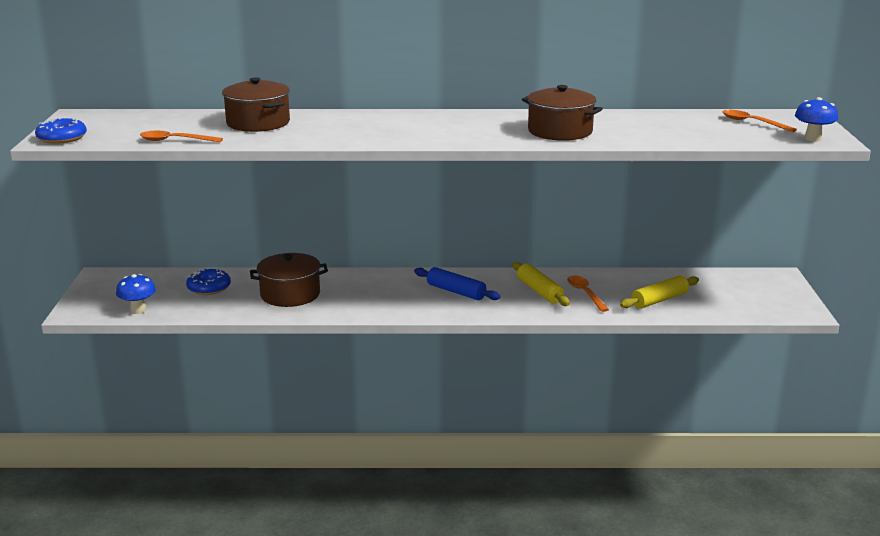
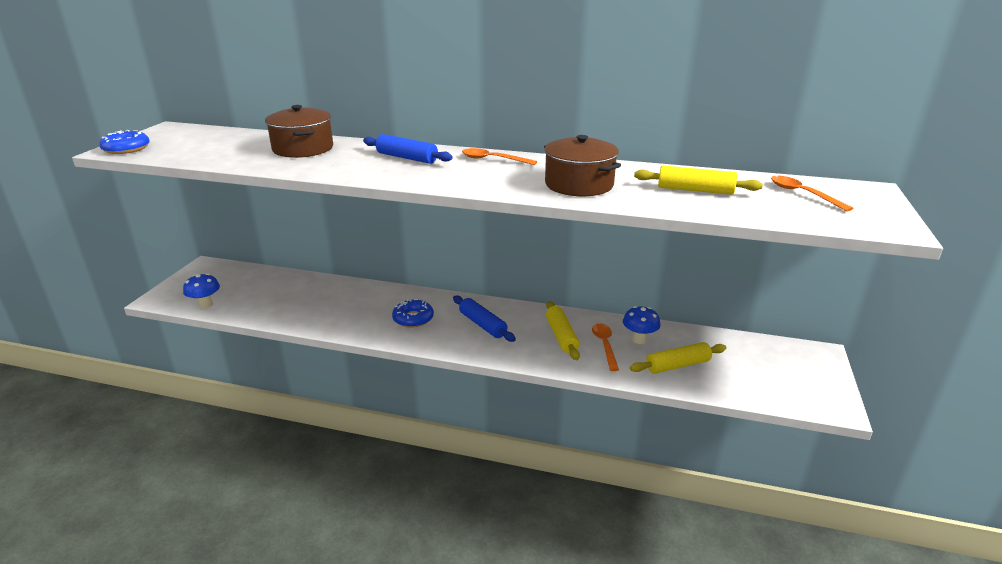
camera: 15 degrees right, 5 degrees up
orange spoon [140,131,223,142] -> orange spoon moved to [462,148,537,165]
blue donut [186,268,231,295] -> blue donut moved to [392,299,434,328]
brown pot [250,253,328,307] -> none
blue mushroom [795,97,838,142] -> blue mushroom moved to [623,306,660,344]
none -> blue rolling pin [363,134,453,164]
none -> yellow rolling pin [634,166,763,195]

